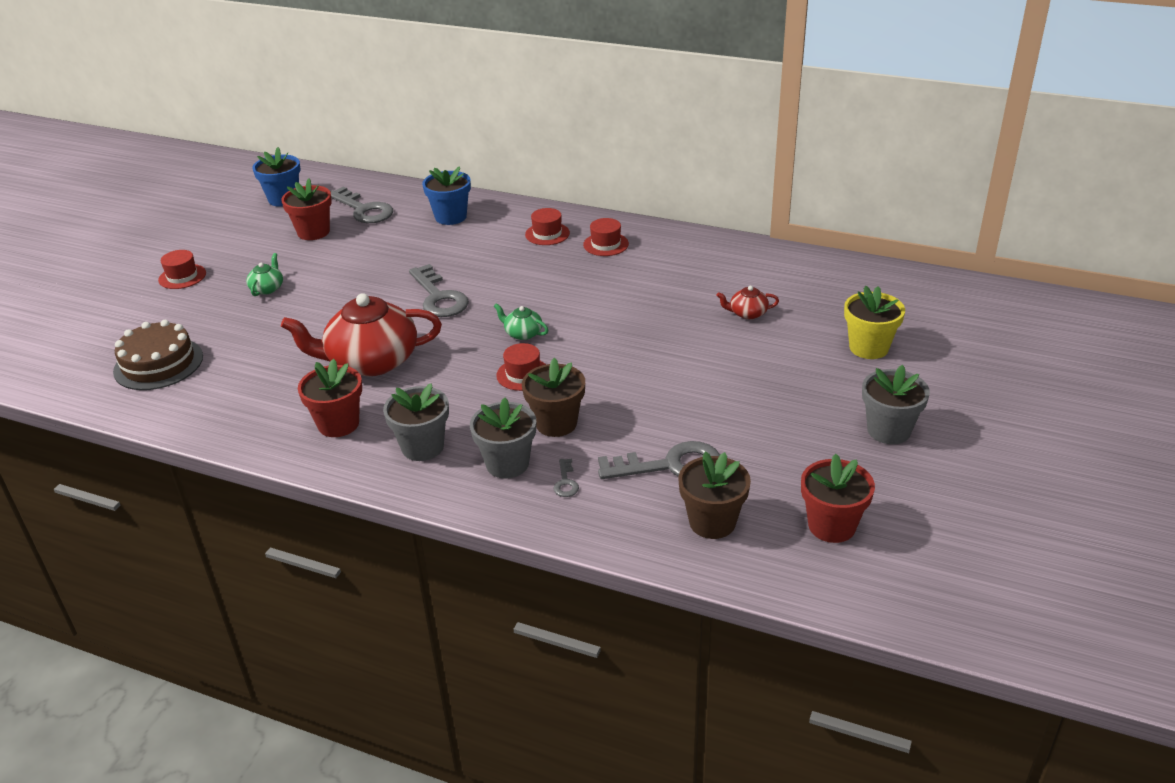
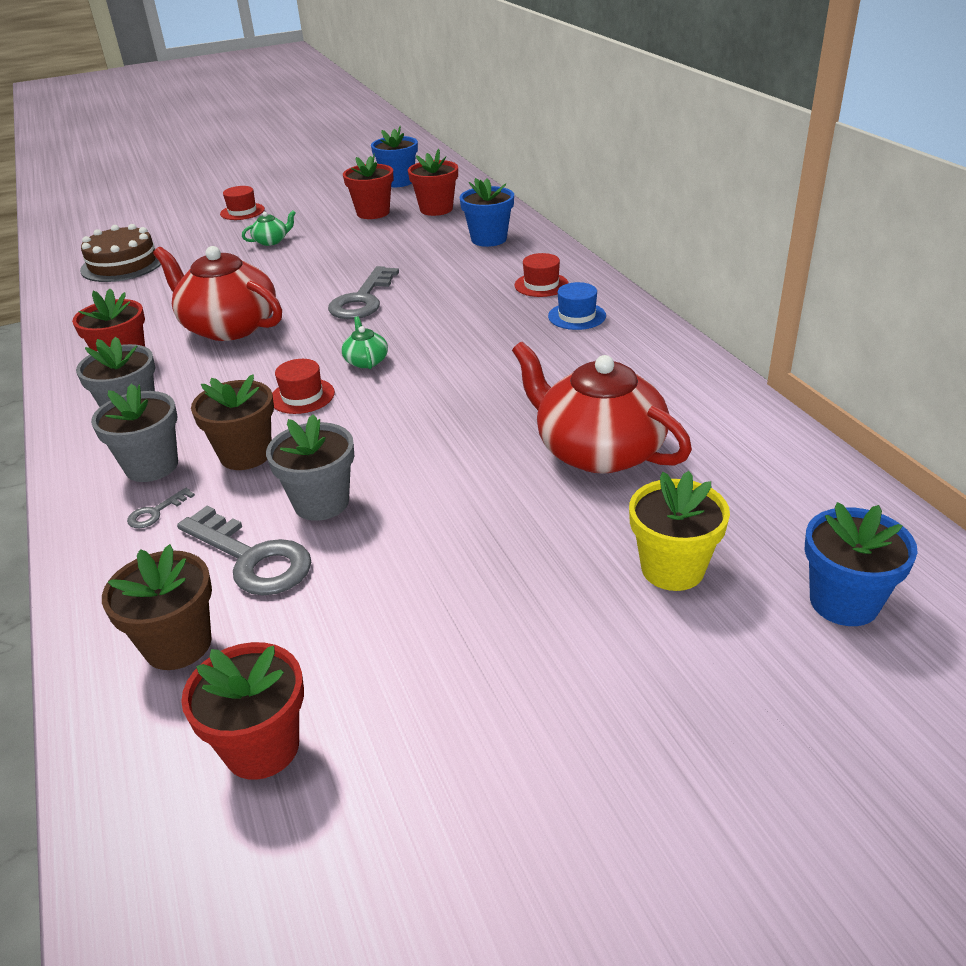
camera: 45 degrees right, 0 degrees up
grey key [330,186,393,223] -> red flower pot [408,149,458,216]
red hat [583,218,629,256] -> blue hat [548,282,606,330]
red teapot [716,286,779,319] -> red teapot [512,342,692,474], size x2.34
grey flower pot [862,365,930,444] -> grey flower pot moved to [266,414,354,521]
none -> blue flower pot [805,502,918,626]

